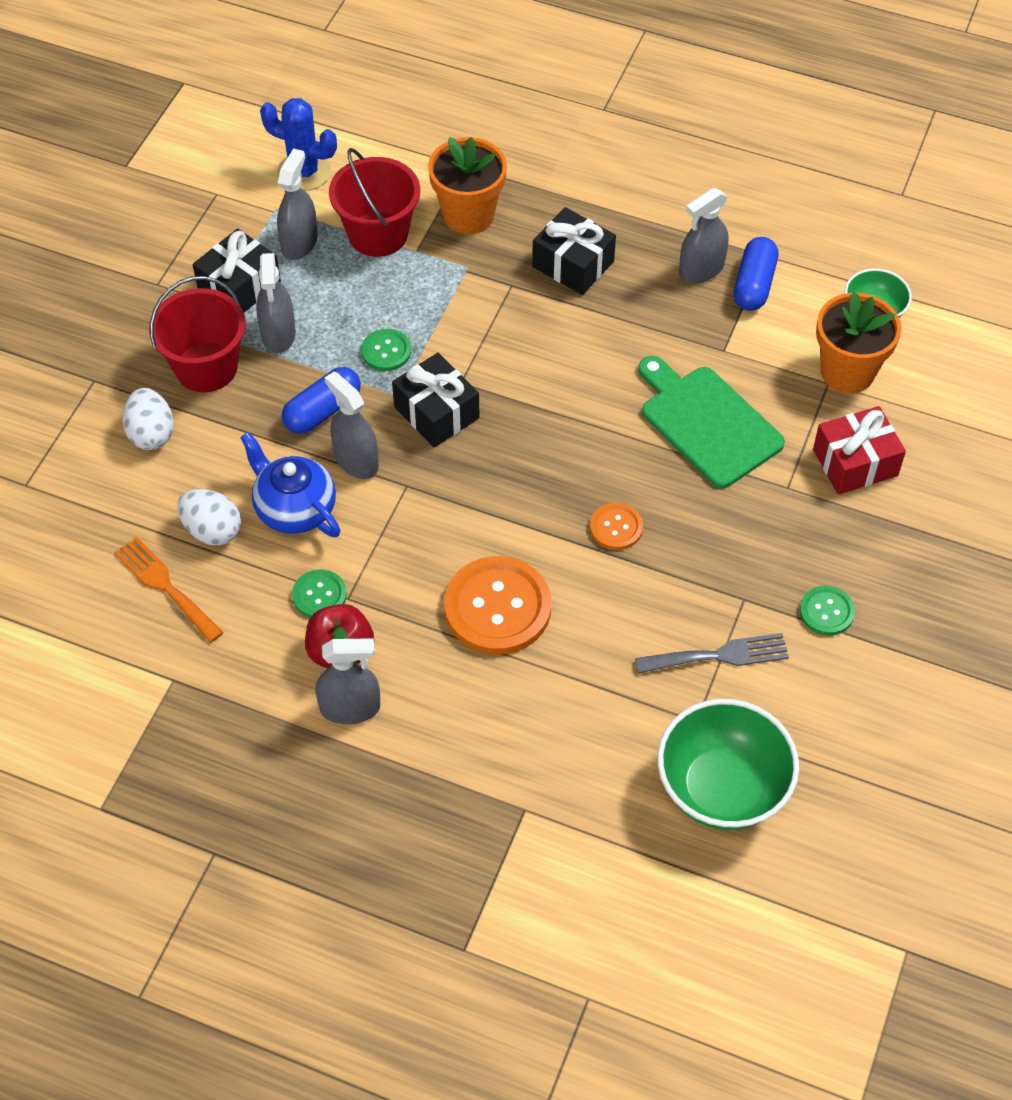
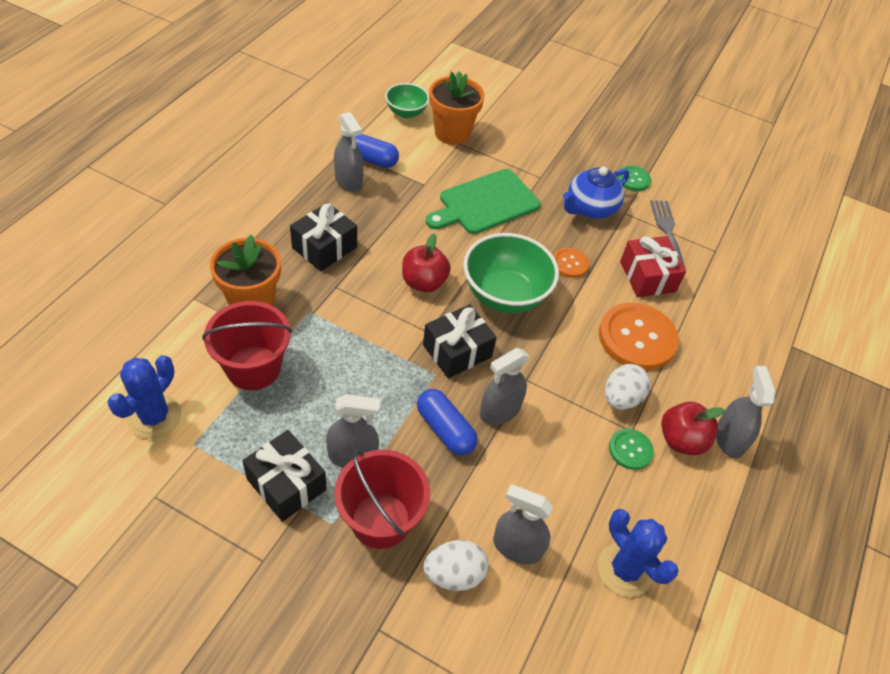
camera: 90 degrees left, 5 degrees down
orange fork [114,536,224,643] -> blue cactus [598,509,679,597]
white egg [177,489,241,545] -> white egg moved to [605,364,650,410]
blue teapot [240,432,341,537] -> blue teapot moved to [563,167,630,219]
grey spray bottle [277,148,317,260] -> grey spray bottle moved to [493,484,553,565]
green button [361,329,411,371] -> none
green bowl [657,699,799,830] -> green bowl moved to [463,233,559,313]
red gift [813,406,906,494] -> red gift moved to [620,236,686,297]
none -> red apple [402,234,451,292]

